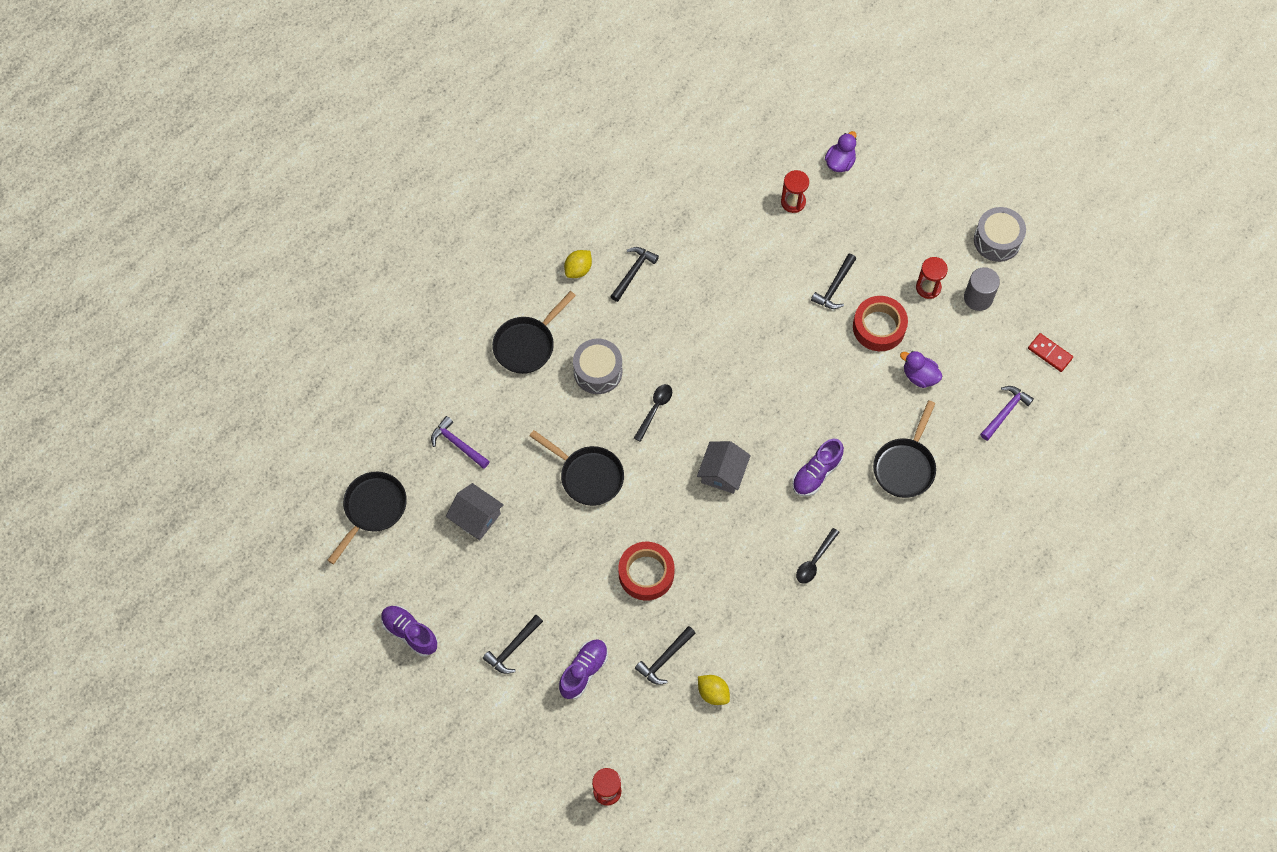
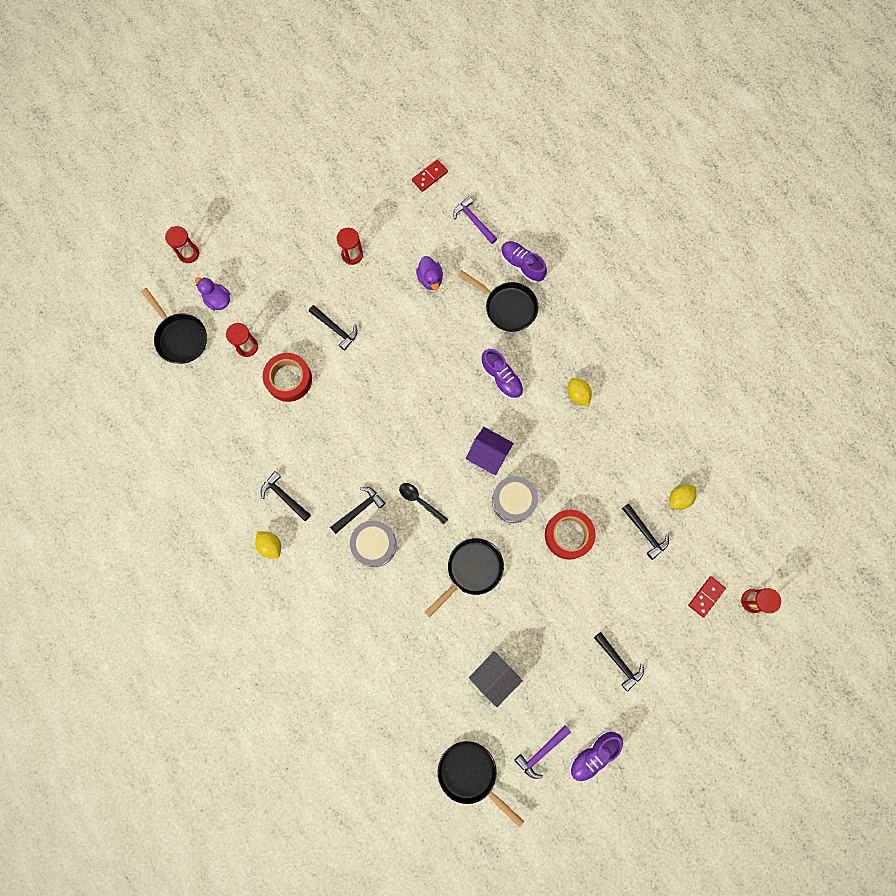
camera: 80 degrees left, 10 degrees up
purple hammer [431,416,490,469] -> purple hammer moved to [514,725,571,779]
black pan [492,291,576,374] -> black pan moved to [141,288,207,364]
purple shoe [559,639,608,699] -> purple shoe moved to [501,241,547,283]
grey house [697,441,751,494] -> purple house [465,427,514,476]
black spoon [796,528,840,584] -> yellow lemon [567,378,592,406]
red tape [853,296,908,351] -> red tape moved to [263,353,312,402]
purple duck [900,351,942,388] -> purple duck turned 60 degrees counterclockwise [416,256,443,290]
grey cylinder [964,267,1000,311] -> none
grey drum [974,207,1026,262] -> grey drum moved to [492,476,538,523]
none -> red hourglass [165,226,199,263]
none -> black hammer [330,487,386,534]
none -> red domino [688,576,726,617]

